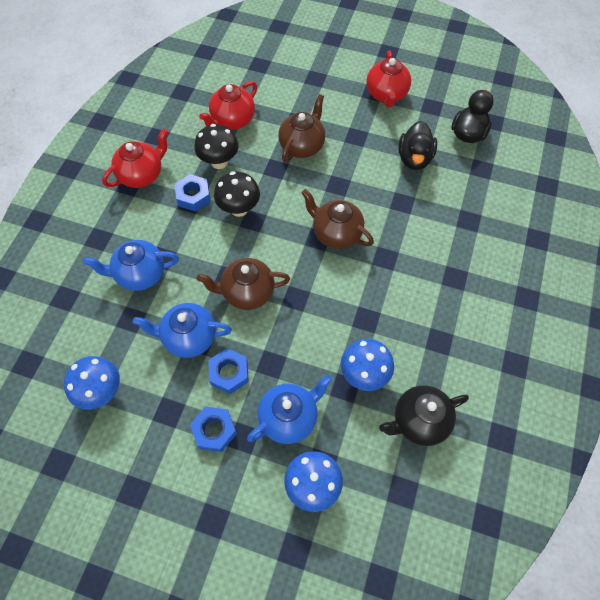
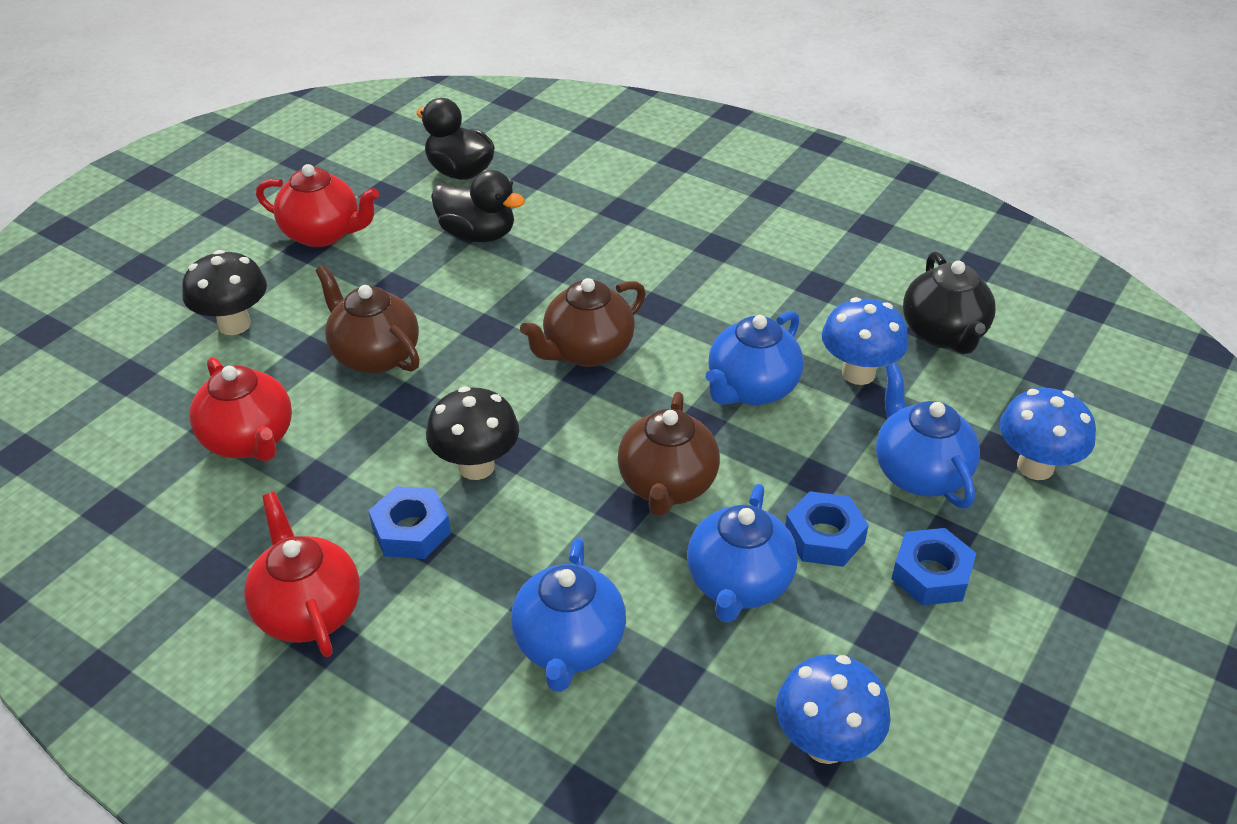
camera: 75 degrees left, 20 degrees down
black mushroom [194,124,239,169] -> black mushroom moved to [182,250,267,335]
none -> blue teapot [706,311,803,405]

